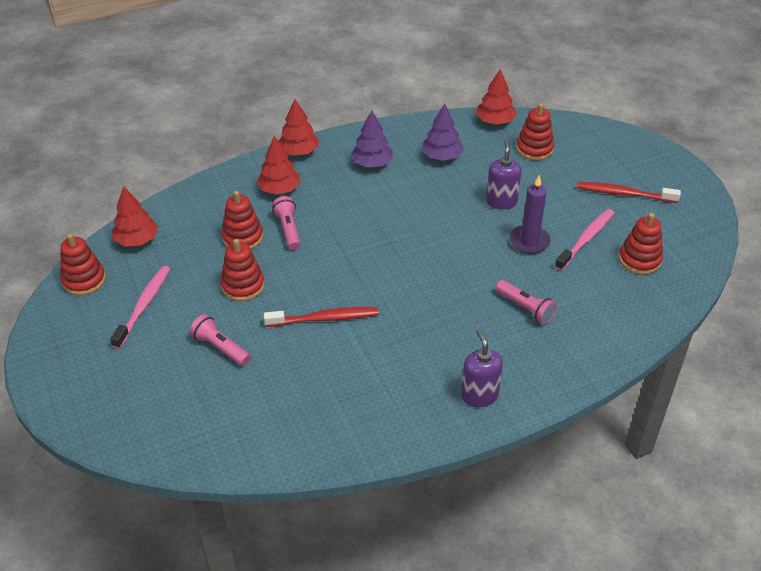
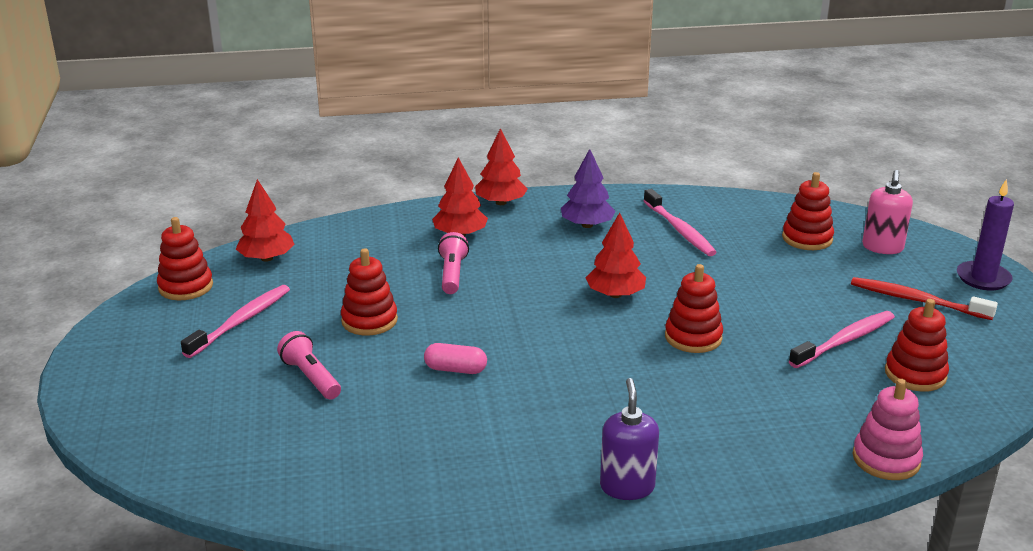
camera: 15 degrees right, 15 degrees down
red stacking toy [221,191,263,249] -> red stacking toy moved to [665,264,723,353]
red toothbrush [264,307,379,327] -> pink capsule [424,343,487,374]
purple tree [421,104,464,161] -> pink toothbrush [644,189,717,256]
red tree [476,69,516,125] -> red tree moved to [586,212,646,298]
purple soap dispenser [486,140,522,209] -> none
pink flashlight [495,280,557,325] -> none
purple candle [509,175,551,254] -> purple candle moved to [957,179,1014,290]
none -> pink stacking toy [852,379,923,480]
none -> pink soap dispenser [862,170,913,254]

